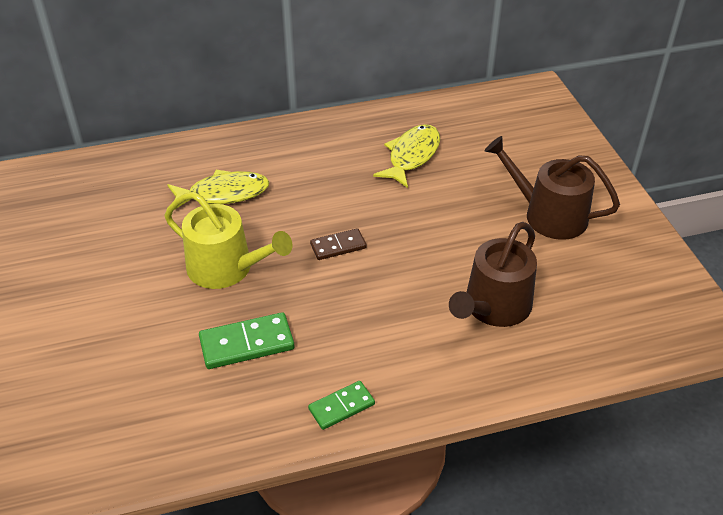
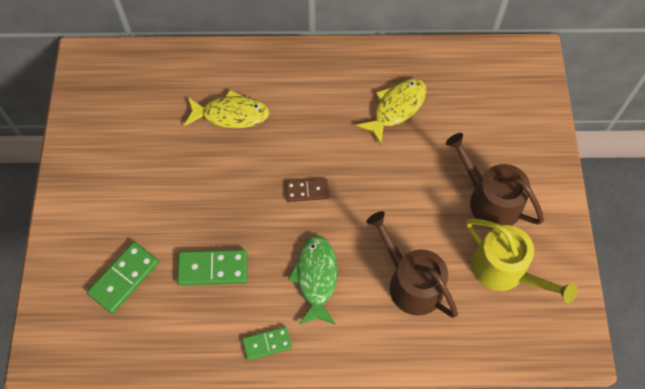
camera: 15 degrees right, 20 degrees up
yellow watering can [165,192,293,289] -> yellow watering can moved to [466,219,578,303]
brown watering can [449,222,537,327] -> brown watering can turned 90 degrees clockwise [366,211,458,318]
none -> green domino [87,242,159,314]
none -> green fish [288,235,337,325]

